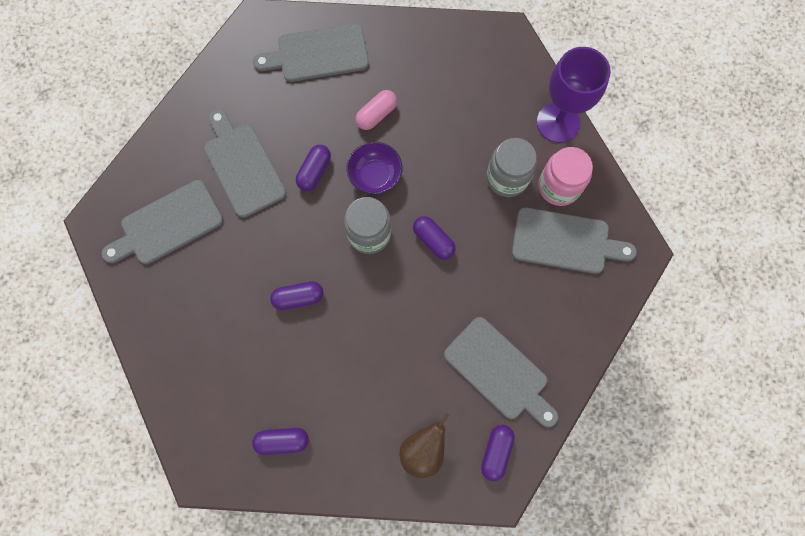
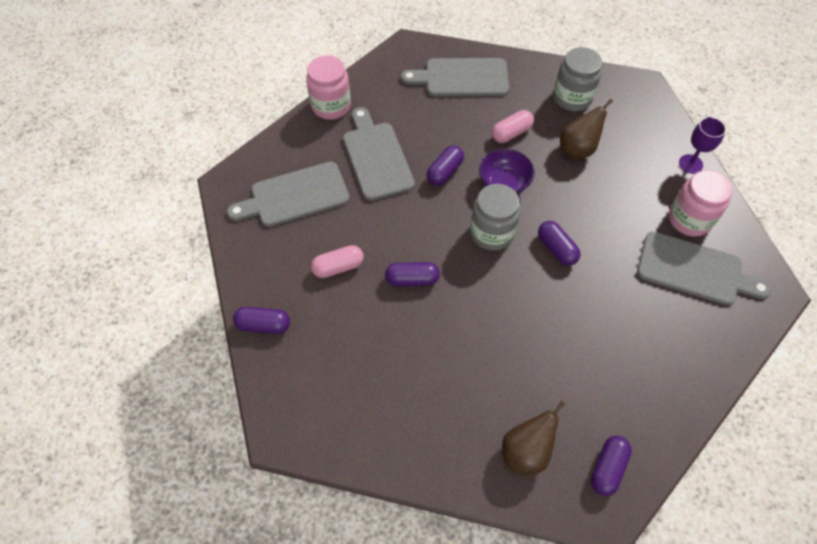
camera: 10 degrees right, 15 degrees down
purple capsule [252,428,309,455] -> purple capsule moved to [233,307,290,334]
grey cutting board [444,317,559,427] -> none
grey jar [486,138,537,197] -> grey jar moved to [553,47,602,111]
purple goblet [537,47,611,143] -> purple goblet [679,117,726,174], size x0.55
none -> pink jar [306,55,351,120]
none -> pink capsule [311,245,364,278]
none -> brown pear [560,99,613,160]

